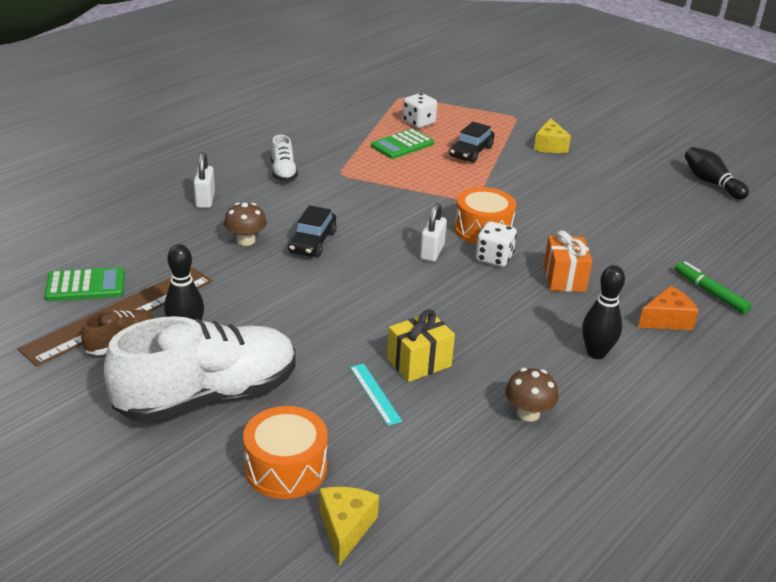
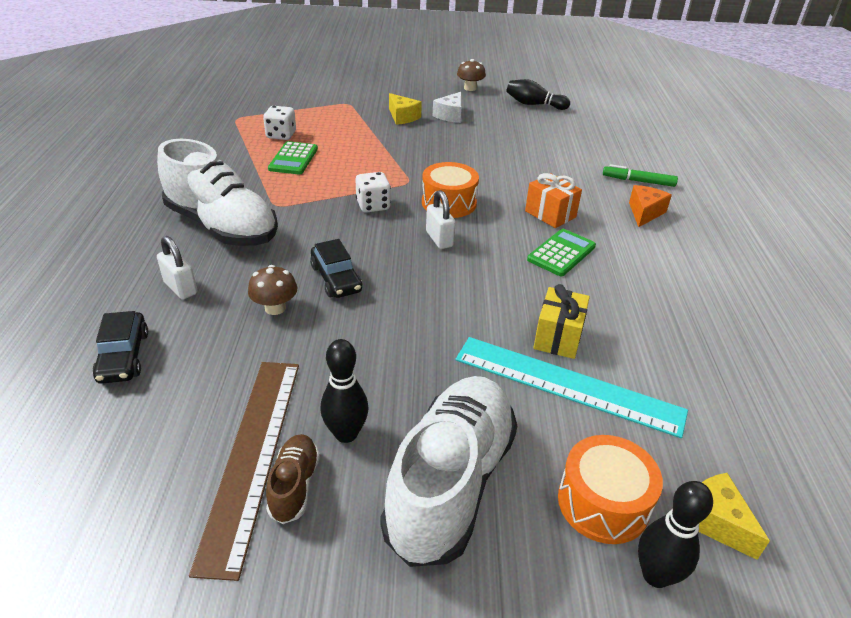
camera: 40 degrees left, 5 degrees up
green calculator [44,267,125,301] -> green calculator moved to [527,229,596,276]
white shoe [271,135,298,182] -> white shoe [157,139,278,246], size x2.25
turquoise ruler [350,363,402,426] -> turquoise ruler [455,337,688,438], size x2.38
black car [449,122,494,163] -> black car moved to [92,311,148,384]
white dice [475,221,517,267] -> white dice moved to [356,172,391,213]
brown mushroom [505,368,558,422] -> brown mushroom moved to [457,59,486,91]
black bowling pin [582,265,625,359] -> black bowling pin moved to [638,481,713,588]
none -> white cheese [433,92,461,123]

